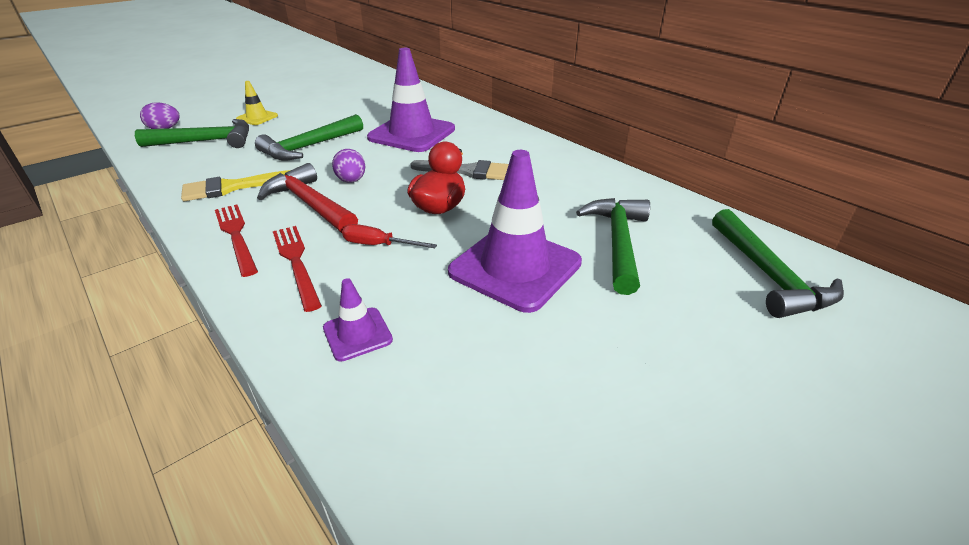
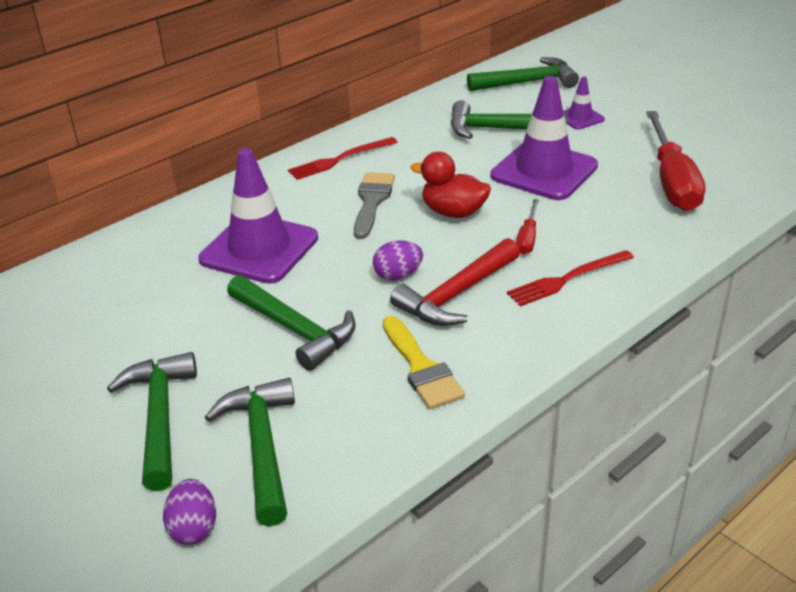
camera: 90 degrees left, 0 degrees up
red fork [215,204,258,277] -> red fork moved to [288,137,397,180]
yellow traffic cone [236,81,278,125] -> green hammer [107,352,197,491]
purple traffic cone [323,278,393,362] -> purple traffic cone moved to [563,77,605,129]
none -> red screwdriver [646,111,705,211]

